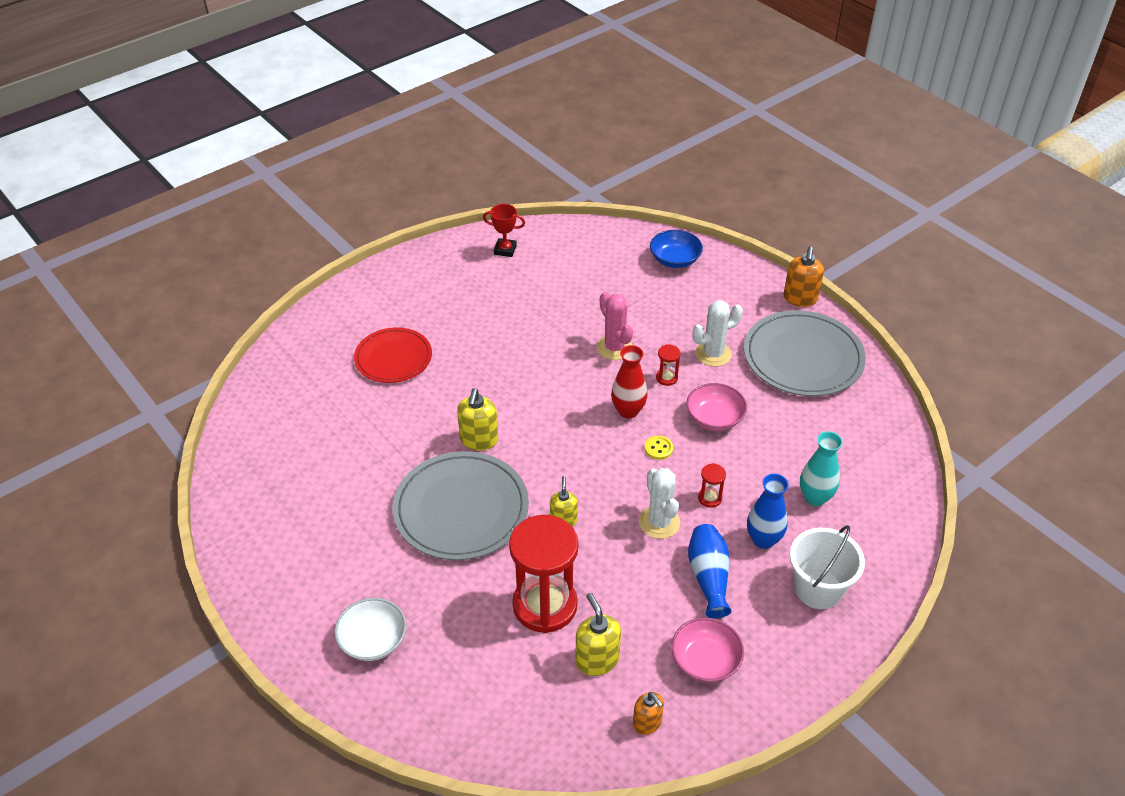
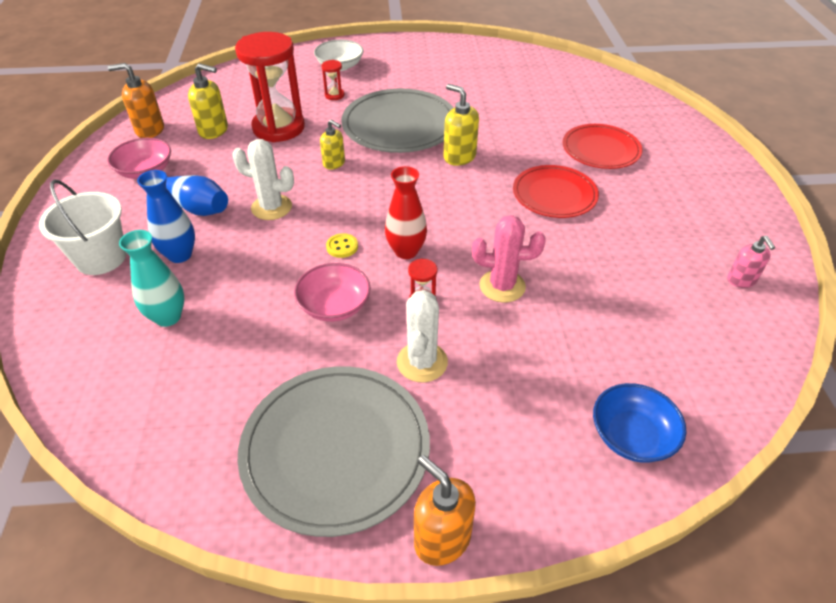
camera: 125 degrees right, 0 degrees up
red trophy [483,204,525,257] -> pink soap dispenser [727,236,775,288]
orange soap dispenser [633,692,664,735] -> orange soap dispenser [108,63,164,138], size x1.50
red hourglass [698,463,726,508] -> red hourglass moved to [321,60,344,100]
none -> red plate [513,165,599,218]

